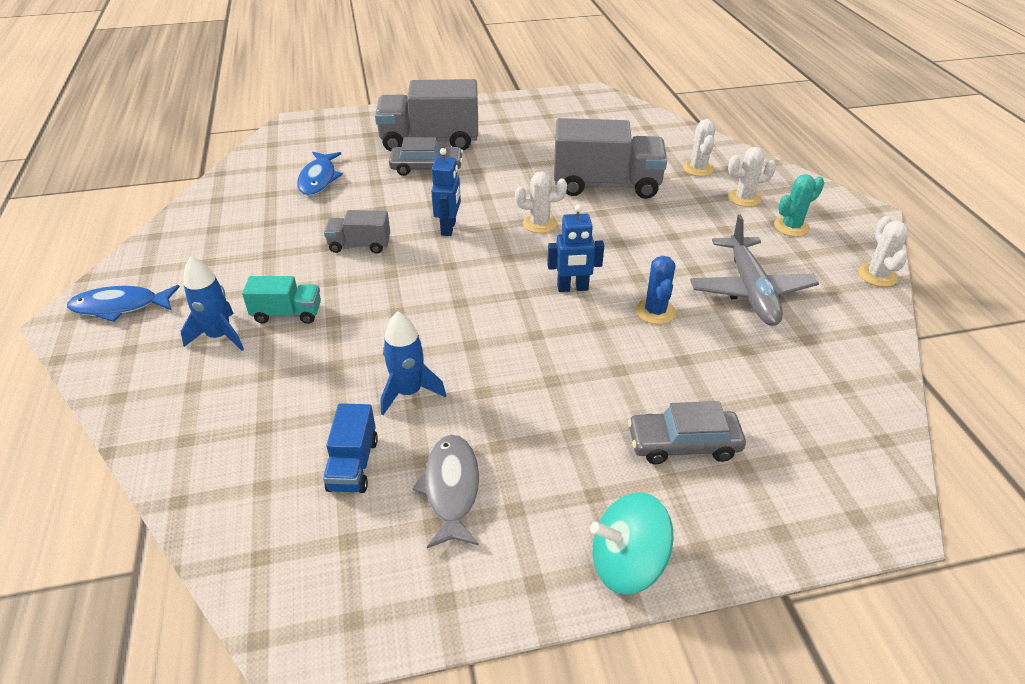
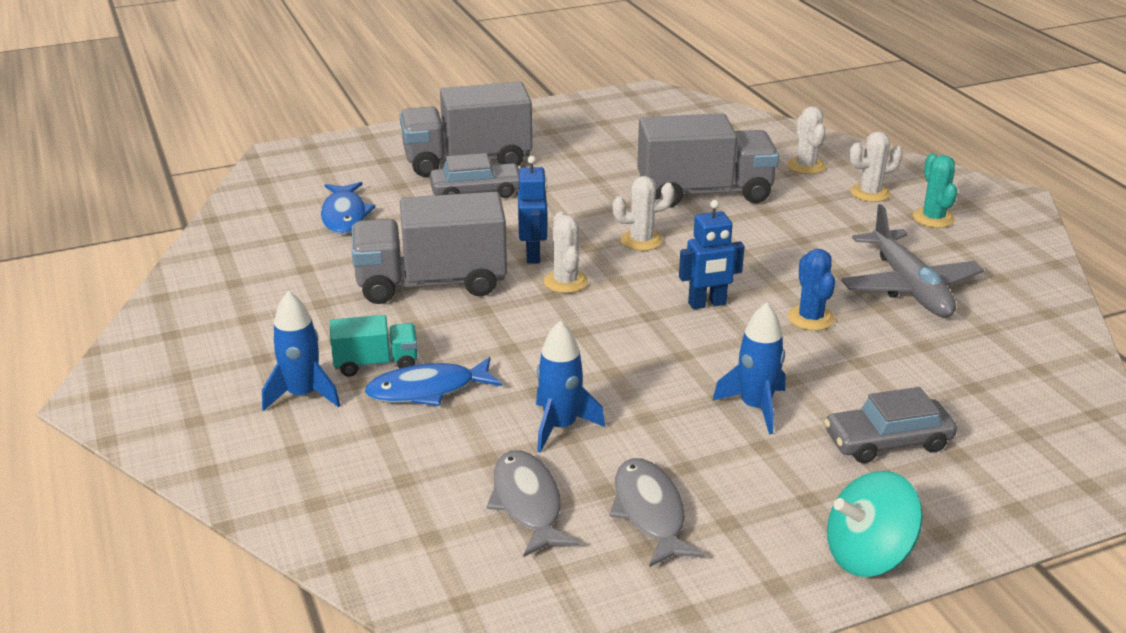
camera: 10 degrees left, 10 degrees down
blue fish [67,285,180,322] -> blue fish moved to [365,357,502,406]
blue truck [323,403,378,493] -> grey fish [487,450,579,557]
grey truck [324,210,390,254] -> grey truck [352,191,507,304], size x1.96
turquoise cactus [774,174,824,237] -> turquoise cactus turned 60 degrees counterclockwise [913,153,957,228]
white cactus [858,216,908,287] -> white cactus moved to [544,211,588,293]
none -> blue rocket [712,302,785,434]

